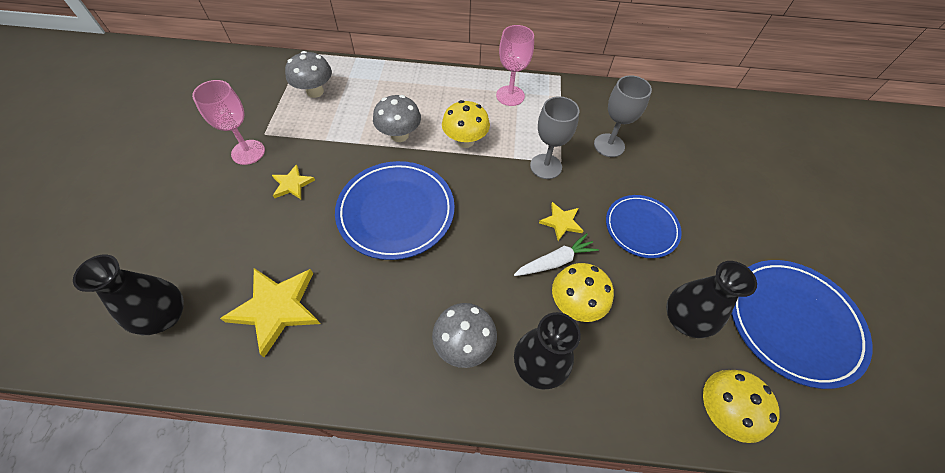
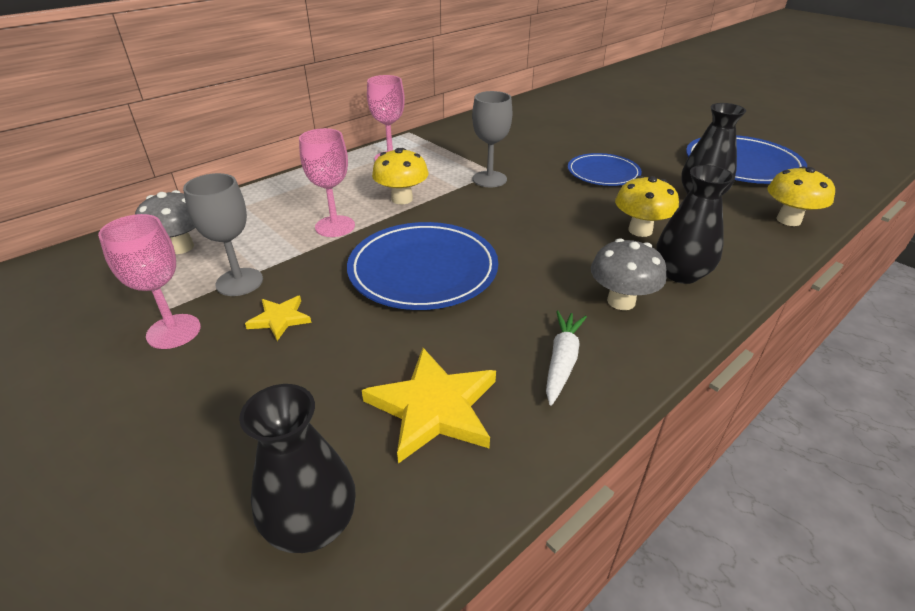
camera: 45 degrees left, 20 degrees down
grey mushroom [373,95,421,142] -> pink goblet [299,128,355,237]
white carrot [514,233,599,276] -> white carrot moved to [546,311,587,406]
yellow star [539,202,584,241] -> none
grey goblet [594,75,652,157] -> grey goblet moved to [183,173,263,296]

